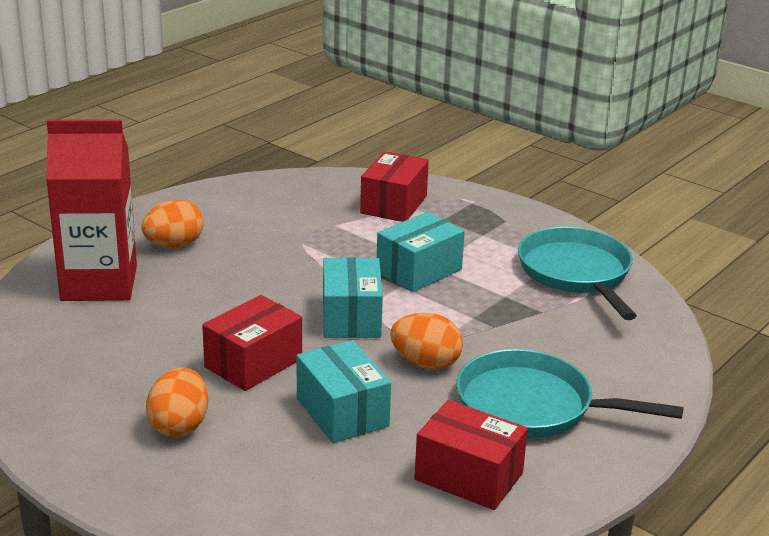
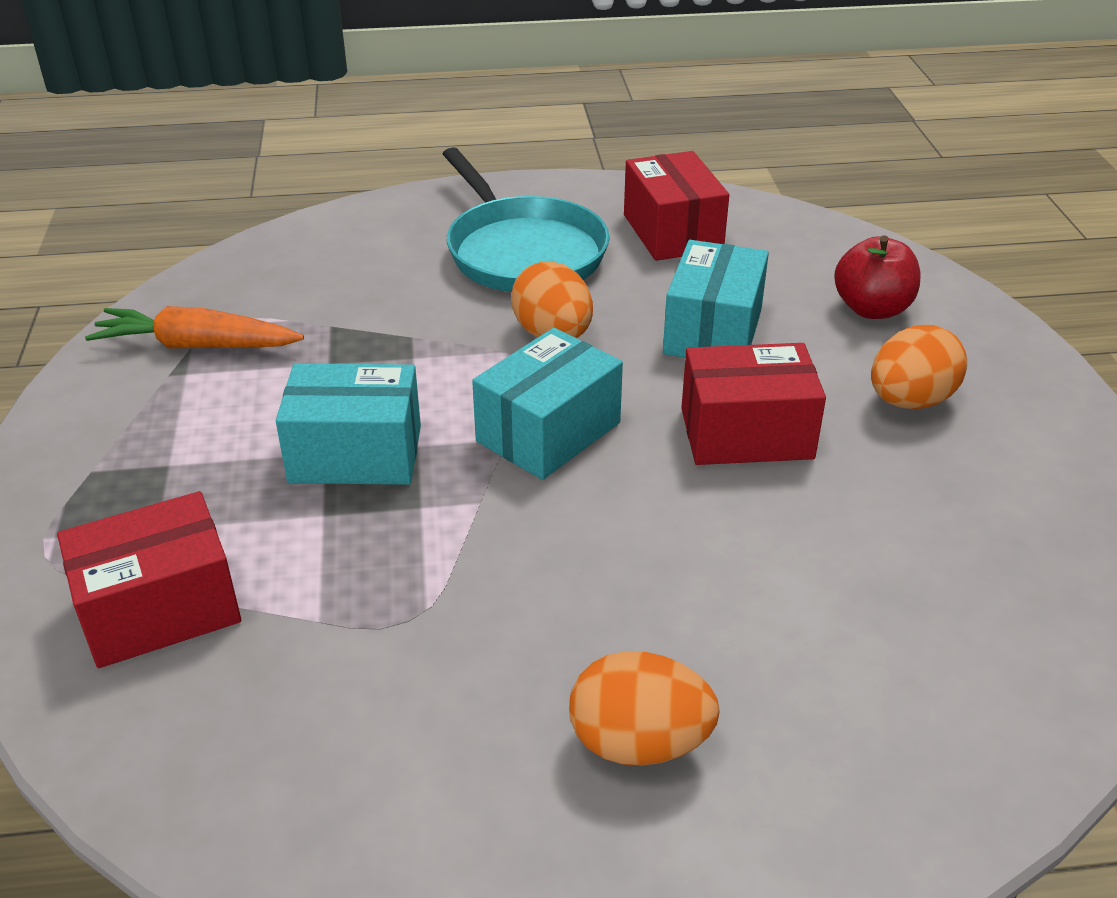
camera: 135 degrees left, 10 degrees up
red carton [46,119,137,301] -> none
turquoise pan [518,227,637,320] -> orange carrot [85,306,304,348]
none -> red apple [834,235,920,319]

